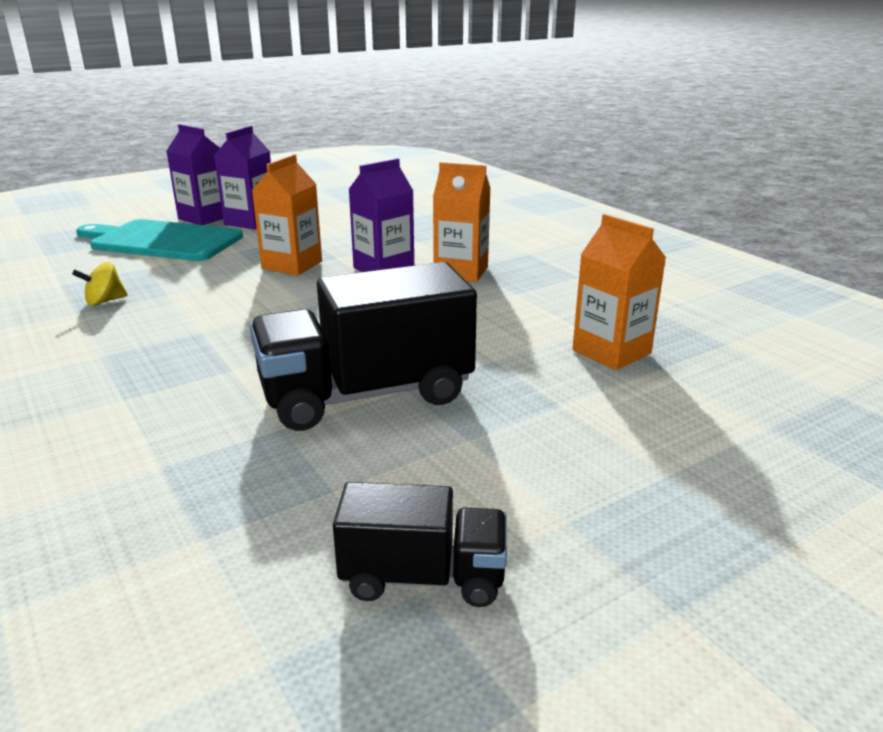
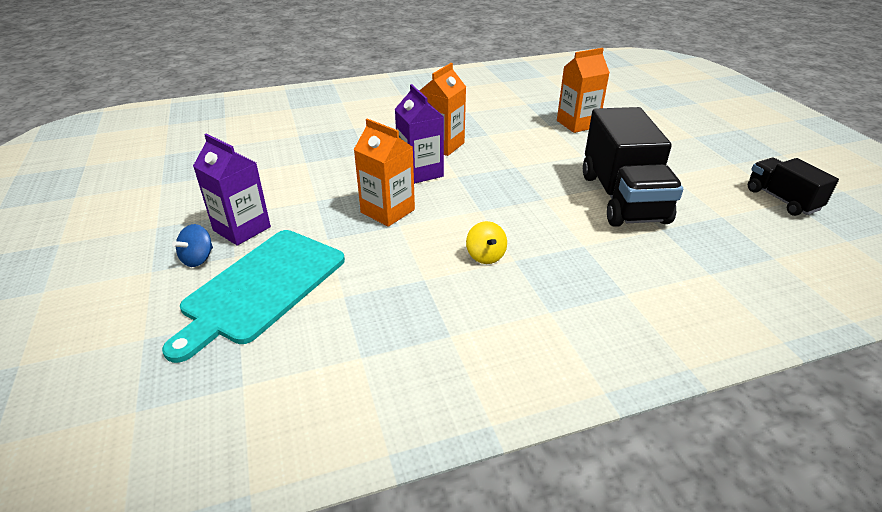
camera: 75 degrees left, 10 degrees up
yellow spinning top [72,262,128,306] -> yellow spinning top moved to [466,221,507,264]
purple carton [167,124,223,225] -> blue spinning top [172,224,213,267]
black truck [333,482,507,607] -> black truck turned 45 degrees counterclockwise [748,158,839,216]

